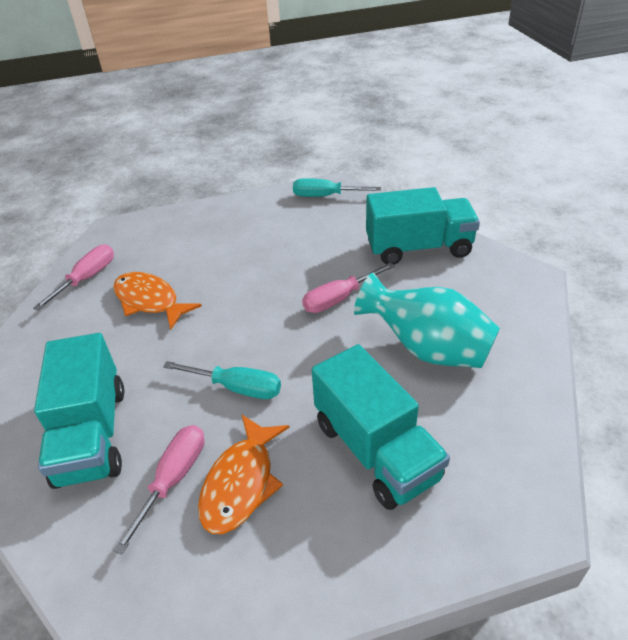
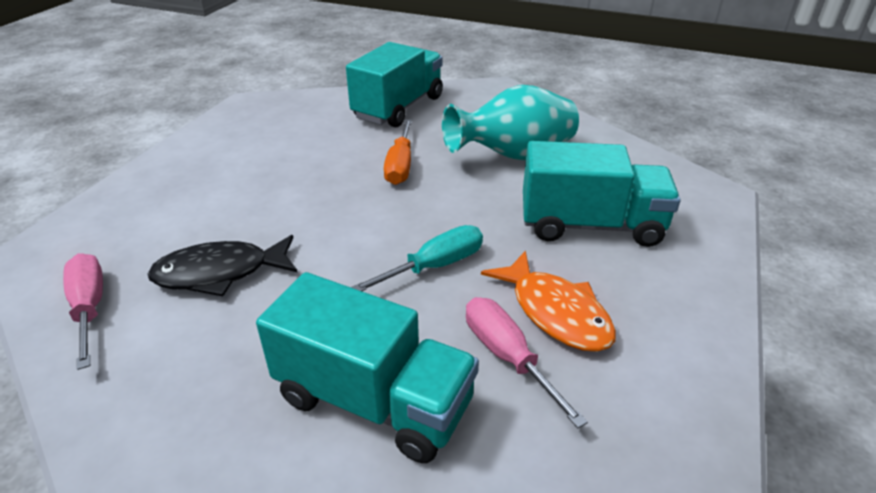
camera: 55 degrees left, 5 degrees down
orange fish [113,272,202,330] -> black fish [148,235,298,296]
turquoise screwdriver [293,178,381,197] -> none
pink screwdriver [302,262,395,313] -> orange screwdriver [384,119,412,185]

